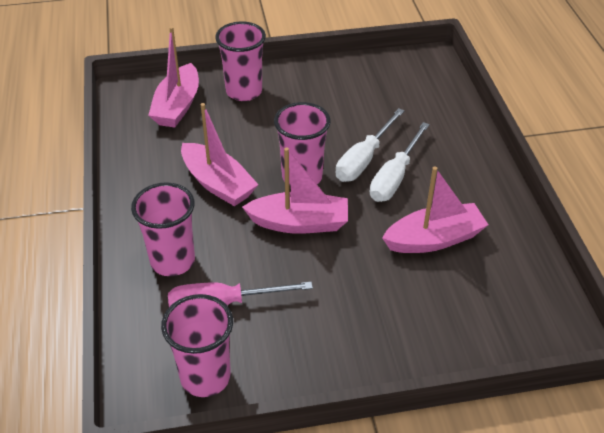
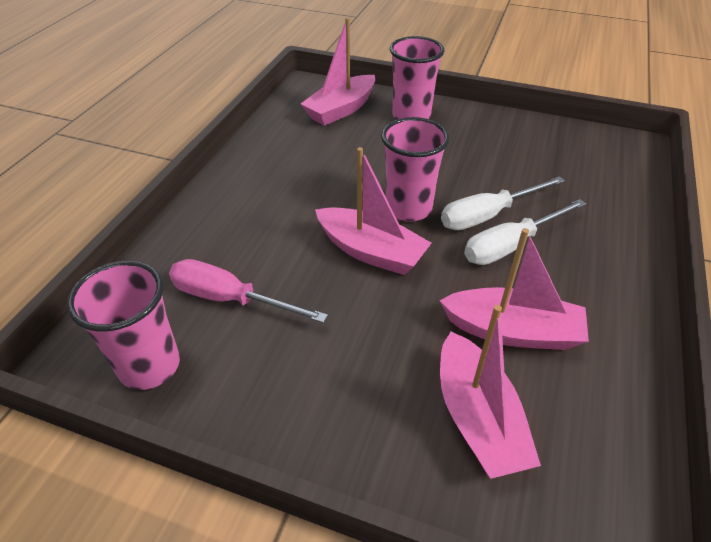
camera: 30 degrees right, 0 degrees up
pink cup [131,182,195,276] -> none
pink boat [181,103,259,206] -> pink boat moved to [440,305,541,479]

